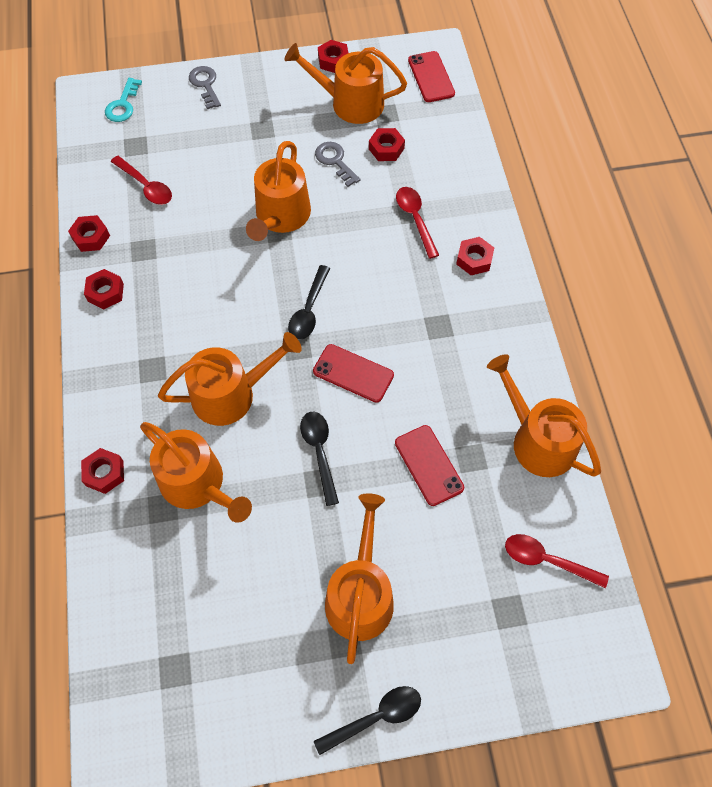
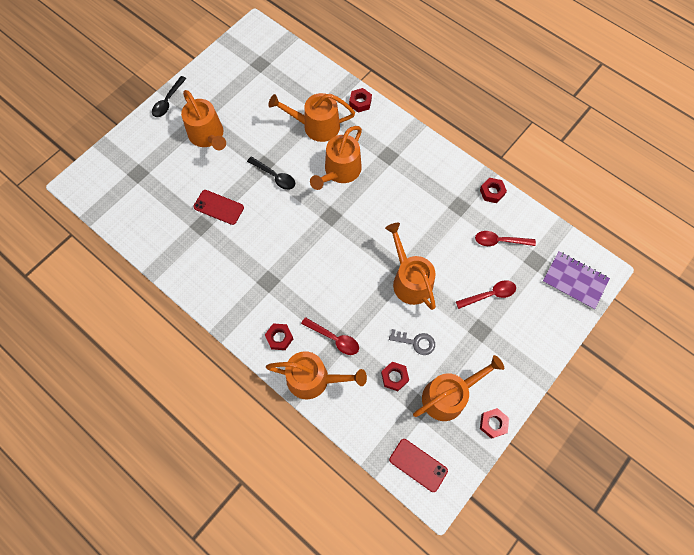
camera: 140 degrees right, 5 degrees up
red nut [84,269,124,309] -> none
turquoise key [105,78,142,122] -> purple notebook [542,251,610,310]
grey key [189,66,221,109] -> none
black spoon [288,265,330,340] -> none
red phone [313,344,394,403] -> none
orange watering can [487,354,601,477] -> orange watering can moved to [266,351,367,399]
red spoon [505,534,609,588] -> red spoon moved to [456,280,516,309]

